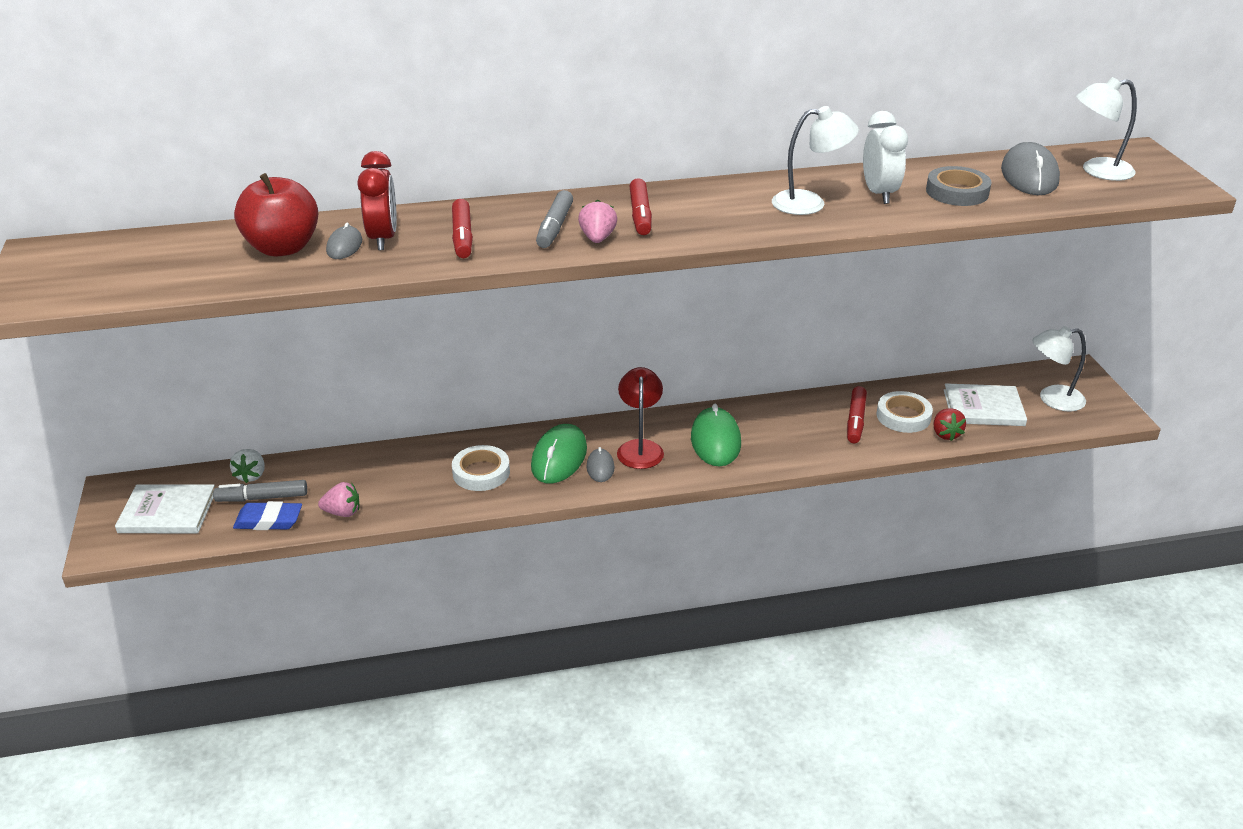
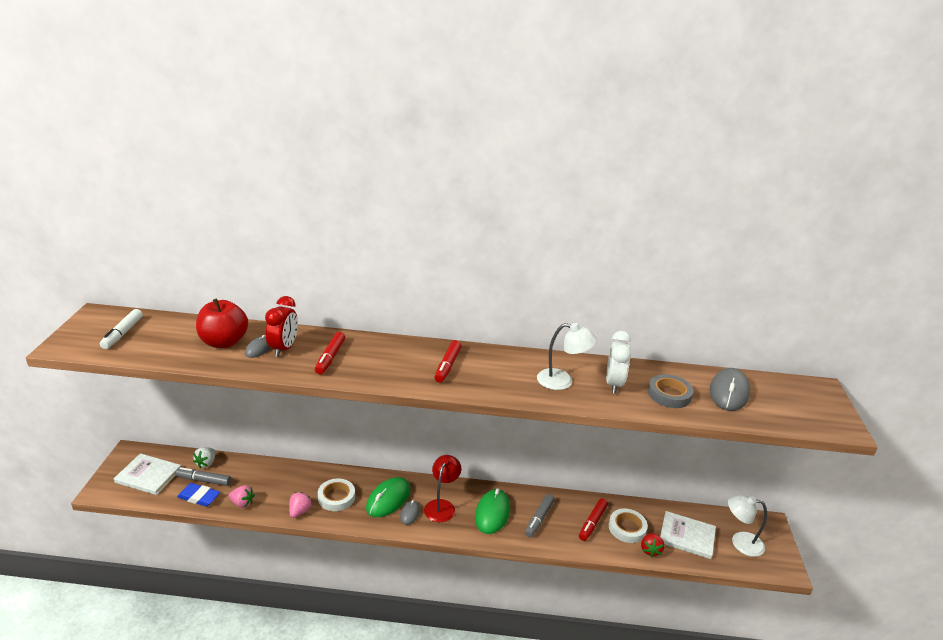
camera: 15 degrees right, 5 degrees down
grey marker [536,190,573,248] -> grey marker moved to [525,494,555,537]
pink strawberry [578,200,617,243] -> pink strawberry moved to [289,492,312,518]
white lamp [1076,77,1137,181] -> none
none -> white marker [100,309,143,349]

